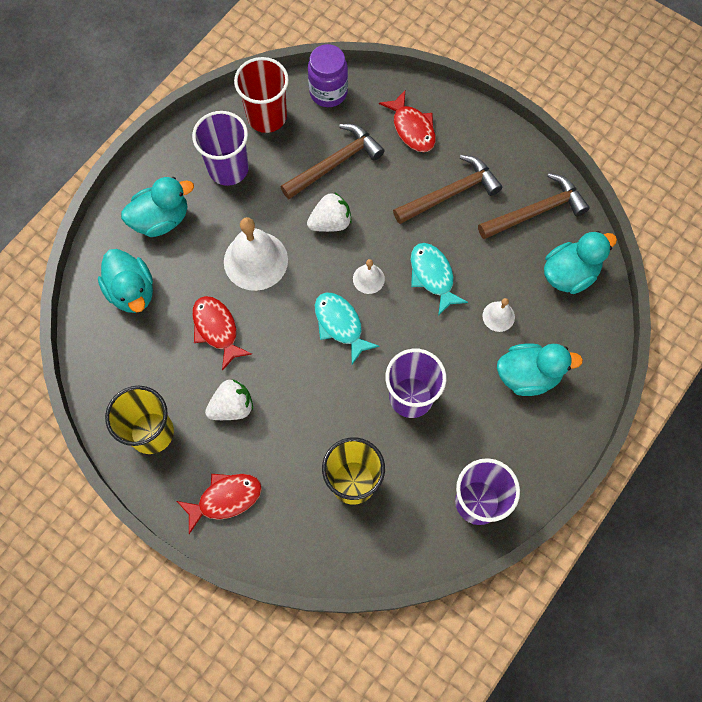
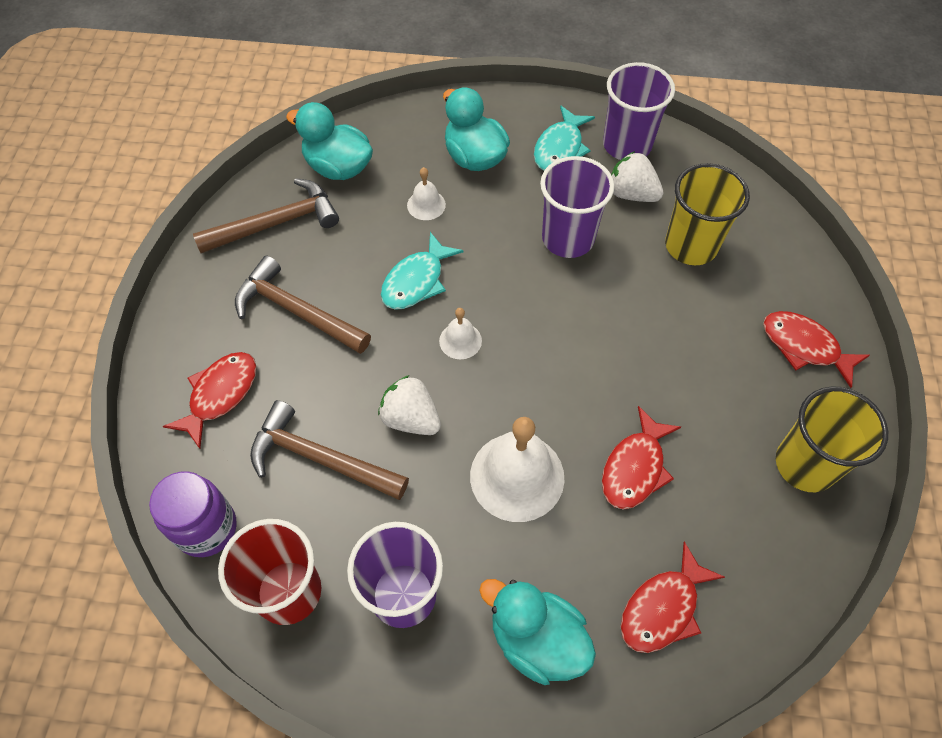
camera: 120 degrees left, 10 degrees down
turquoise duck [98,249,153,313] -> red fish [621,541,725,653]
white strawberry [205,379,253,420] -> white strawberry moved to [611,151,664,202]
turquoise fish [315,292,380,364] -> turquoise fish moved to [534,105,595,171]
brown hammer [478,173,590,239] -> brown hammer turned 120 degrees clockwise [193,178,339,253]

